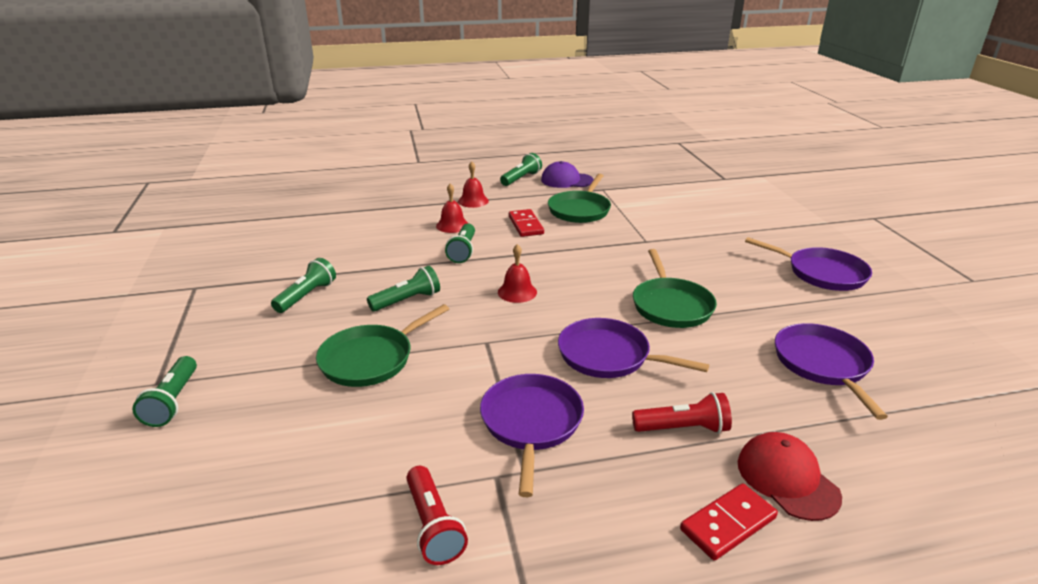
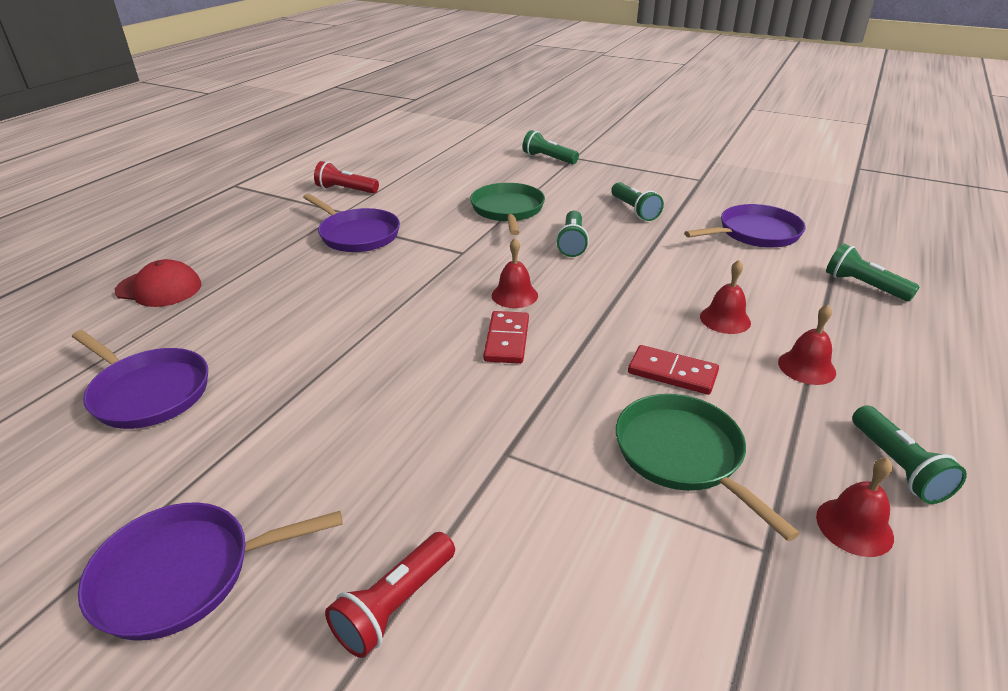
camera: 130 degrees right, 5 degrees up
green flashlight [445,223,475,263] -> green flashlight moved to [826,243,920,301]
purple cap [541,161,594,188] -> red bell [816,457,894,557]
purple pan [558,318,709,378] -> purple pan moved to [684,204,806,248]
red flashlight [632,392,732,434] -> red flashlight moved to [325,532,455,658]
green pan [633,249,717,328] -> none
red domino [680,483,778,561] -> red domino moved to [483,311,529,364]

